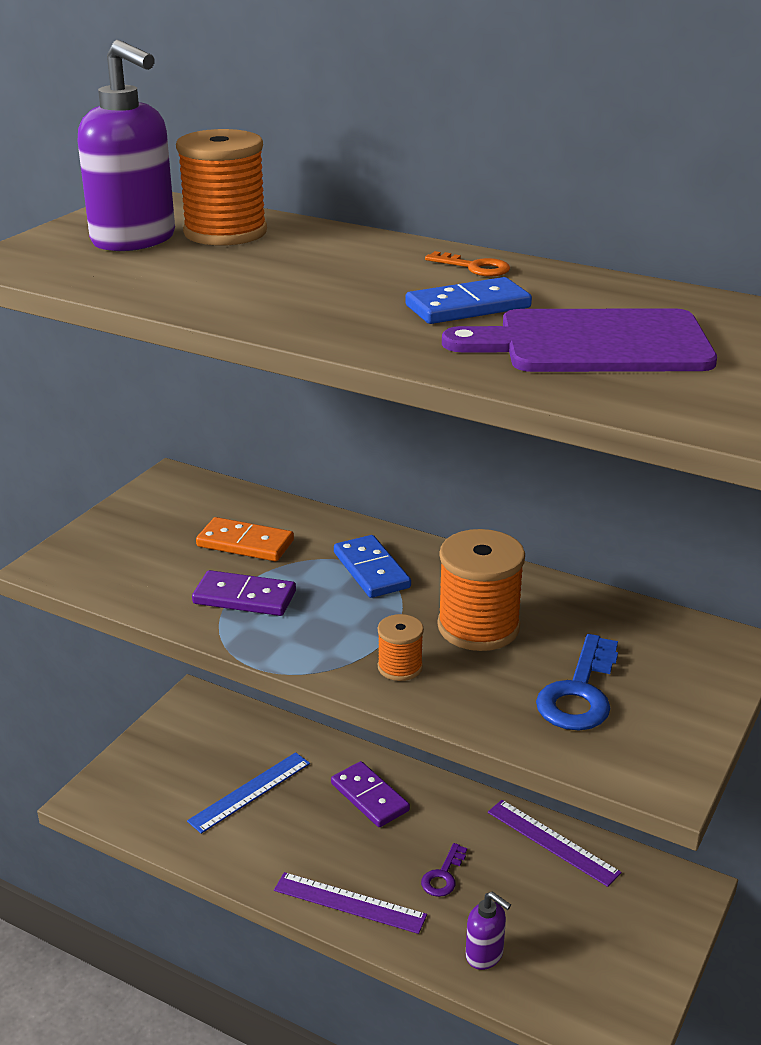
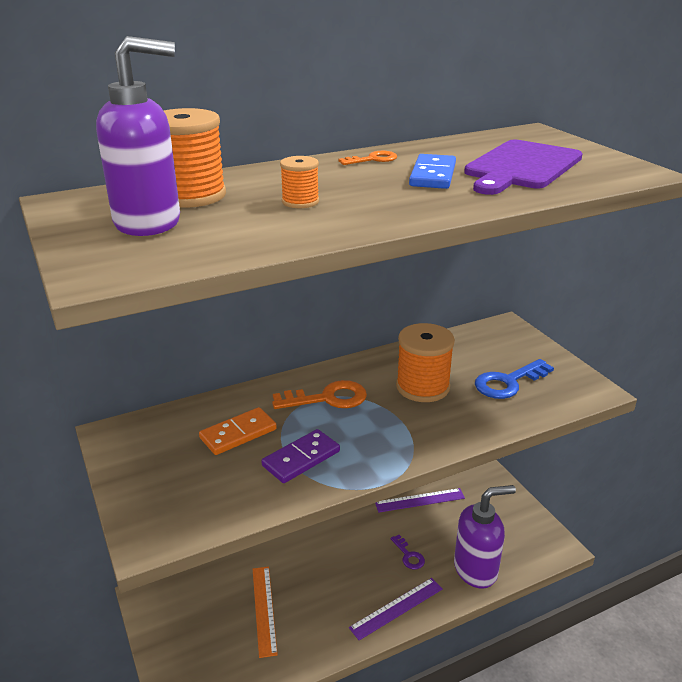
camera: 55 degrees left, 0 degrees up
blue ruler [187,752,310,834] -> orange ruler [253,566,278,658]
purple domino [331,761,410,827] -> none
blue domino [334,535,411,598] -> orange key [272,380,367,409]
orange spool [378,614,424,681] -> orange spool moved to [280,156,319,208]
purple soap dispenser [466,891,511,970] -> purple soap dispenser [454,485,516,589], size x1.91
blue key [536,634,618,730] -> blue key turned 90 degrees clockwise [475,359,554,399]

